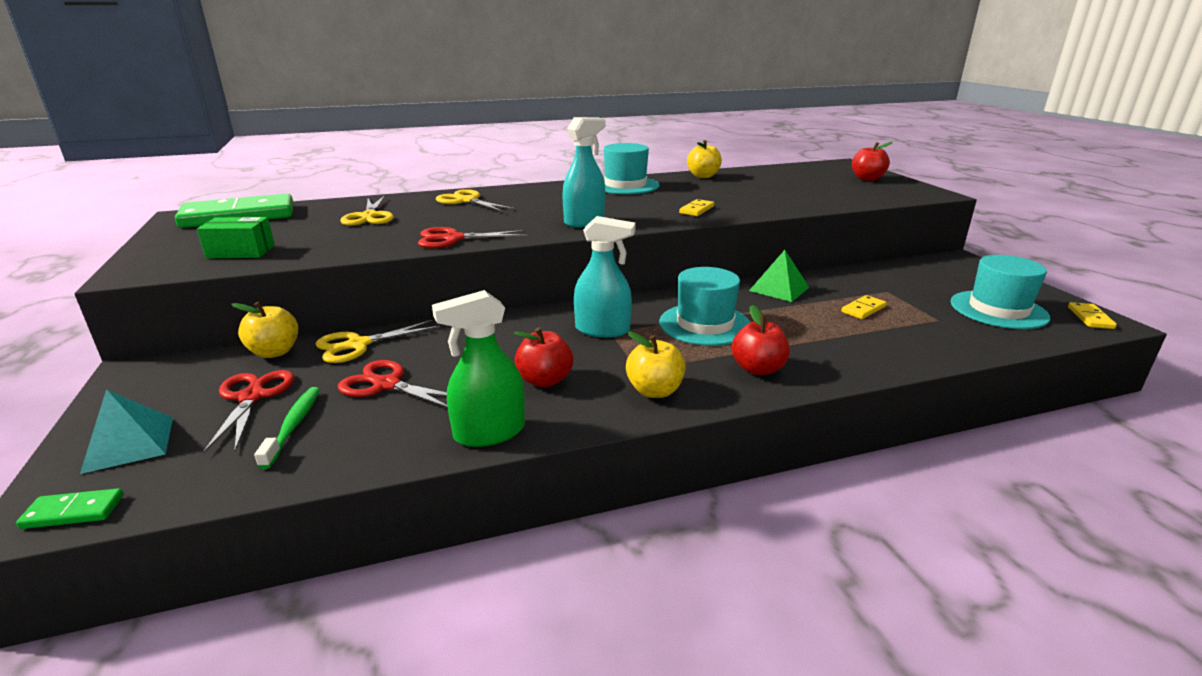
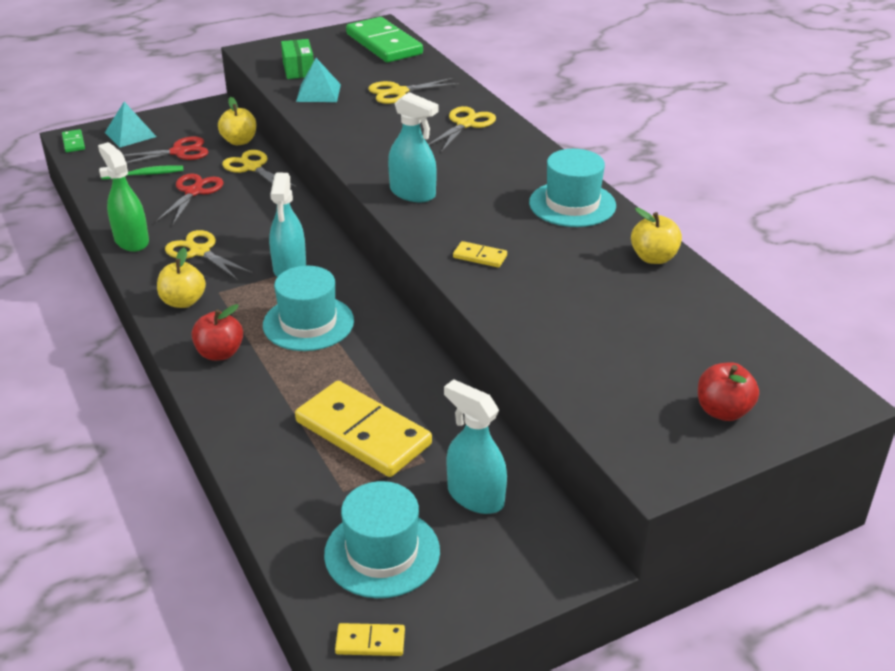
camera: 80 degrees right, 10 degrees up
red scissors [418,227,528,248] -> none
red apple [514,327,573,387] -> yellow scissors [165,230,253,280]
green pyramid [749,250,809,302] -> none
yellow domino [841,295,887,319] -> yellow domino [295,381,432,477], size x2.36
none -> turquoise pyramid [296,58,341,102]
none -> turquoise spray bottle [444,379,507,514]

